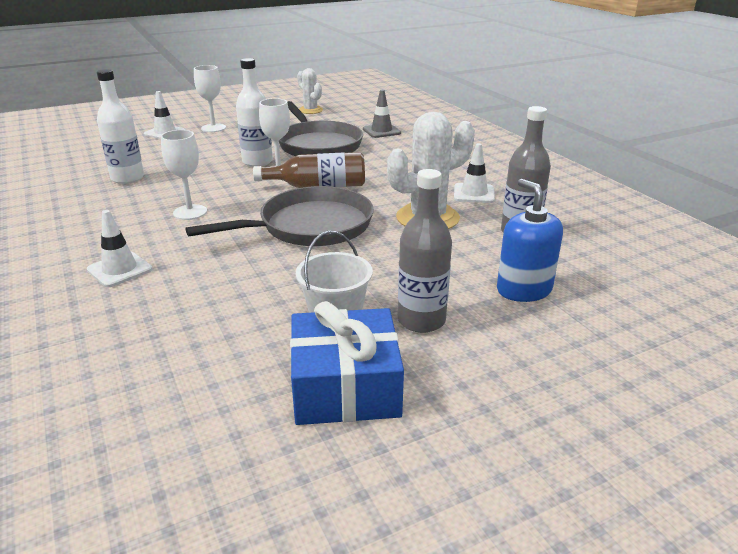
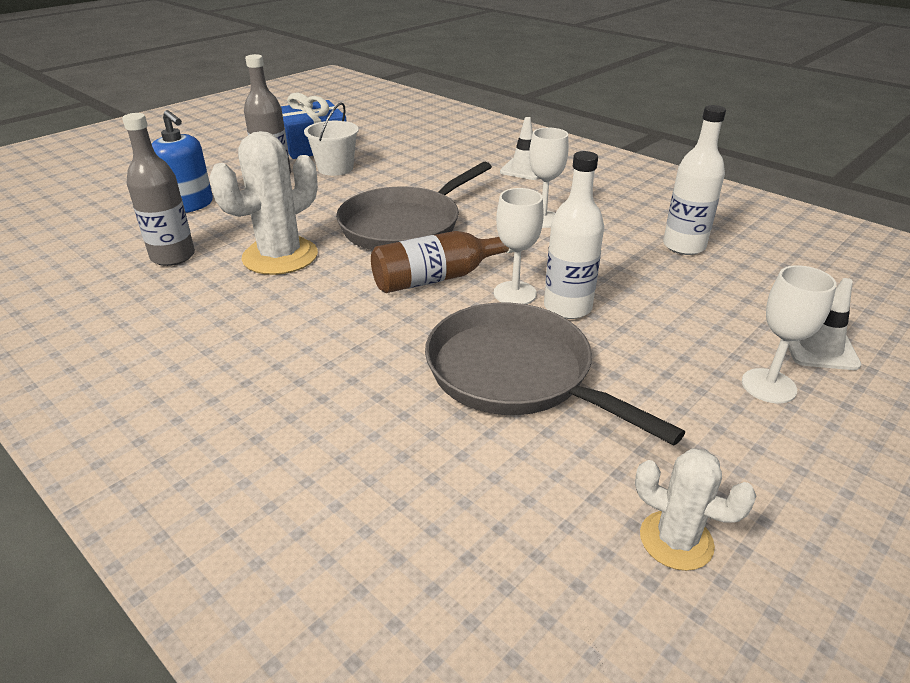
camera: 160 degrees right, 5 degrees up
grey traffic cone [363,90,401,138] -> none
white traffic cone [454,143,495,203] -> none

